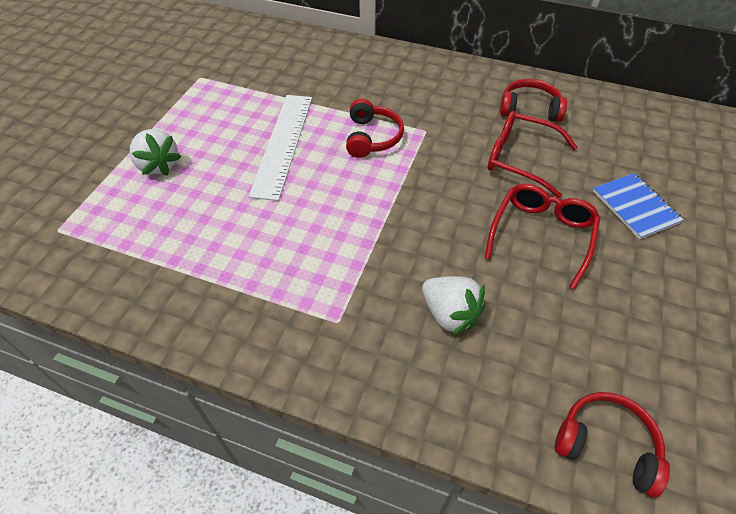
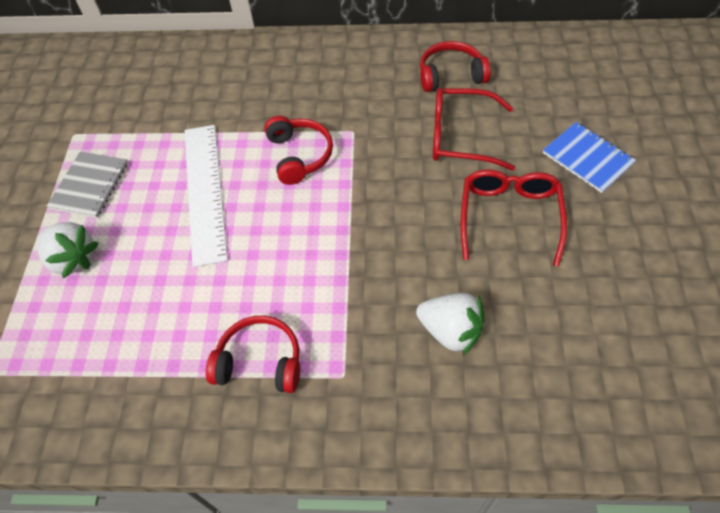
camera: 15 degrees left, 5 degrees up
red headphones [555,392,670,497] -> red headphones moved to [206,316,300,393]
none -> grey notebook [46,152,128,218]

